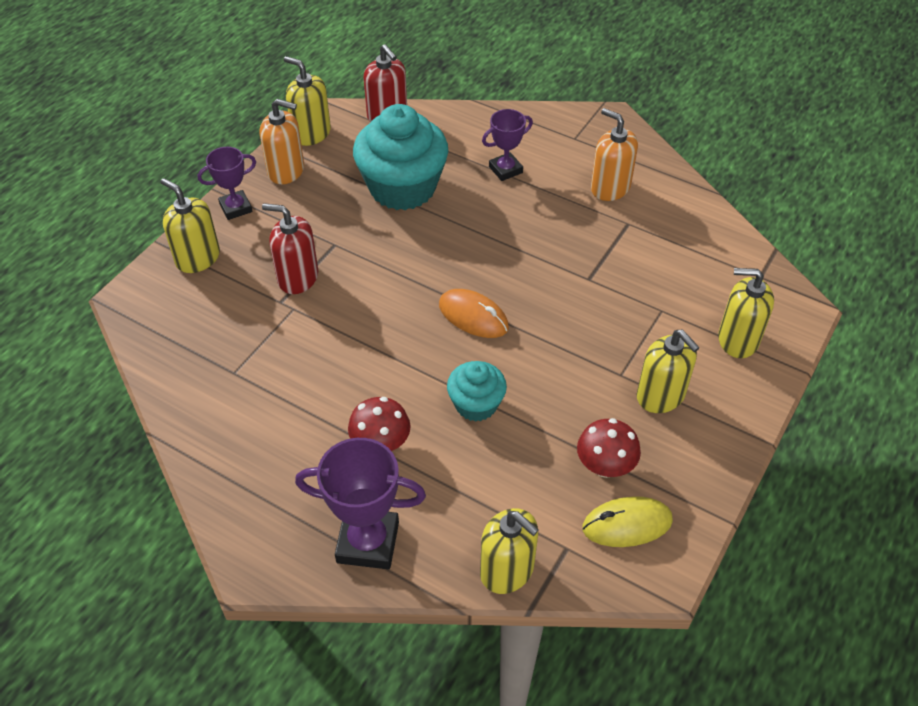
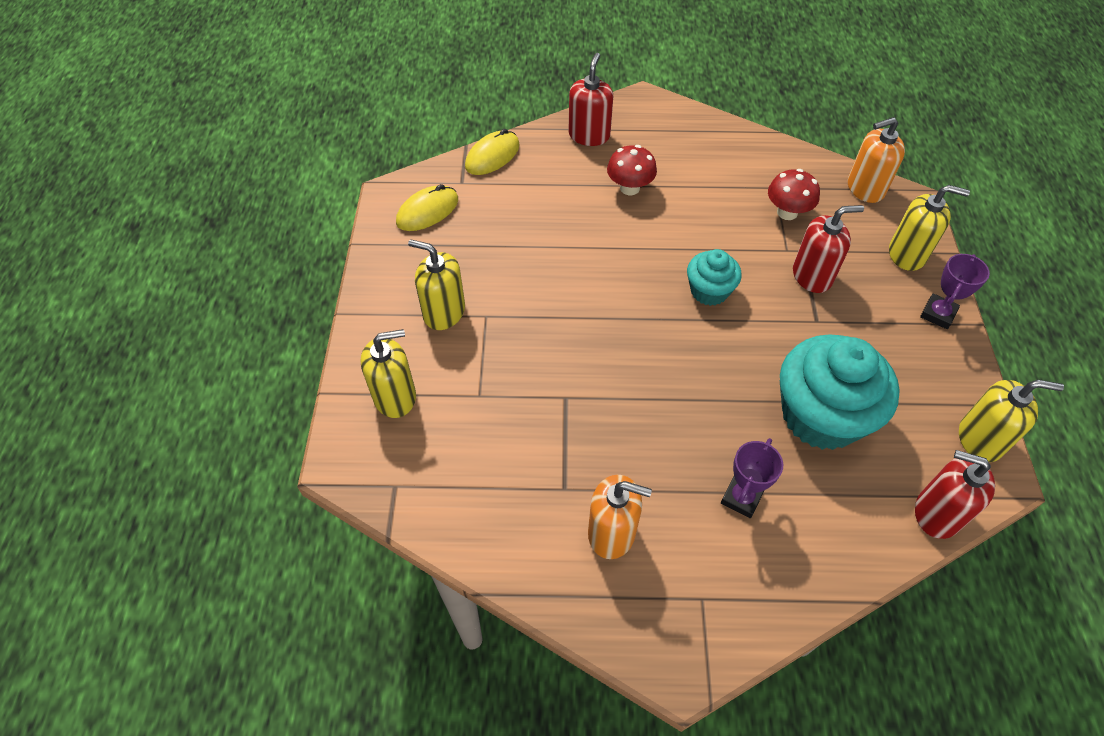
camera: 150 degrees right, 5 degrees up
orange soap dispenser [260,99,304,184] -> orange soap dispenser moved to [848,117,905,203]
purple trophy [295,438,426,569] -> red soap dispenser [568,53,613,146]
orange mouse [439,289,509,338] -> none
turquoise cupcake [447,361,507,422] -> turquoise cupcake moved to [687,249,742,306]
yellow soap dispenser [480,508,539,594] -> yellow mouse [465,129,520,175]
red mushroom [577,418,641,478] -> red mushroom moved to [768,169,820,220]

